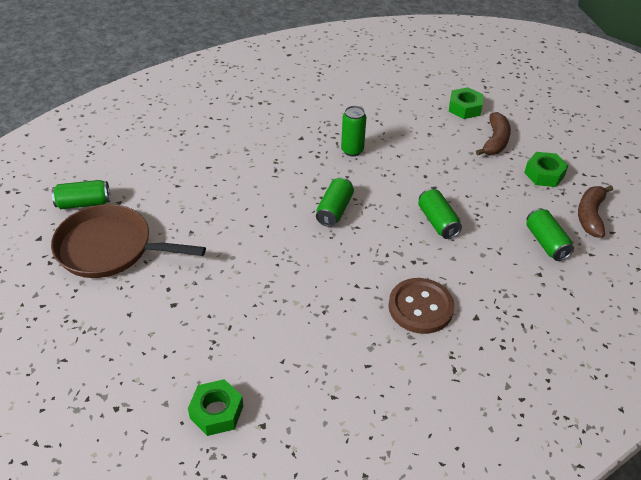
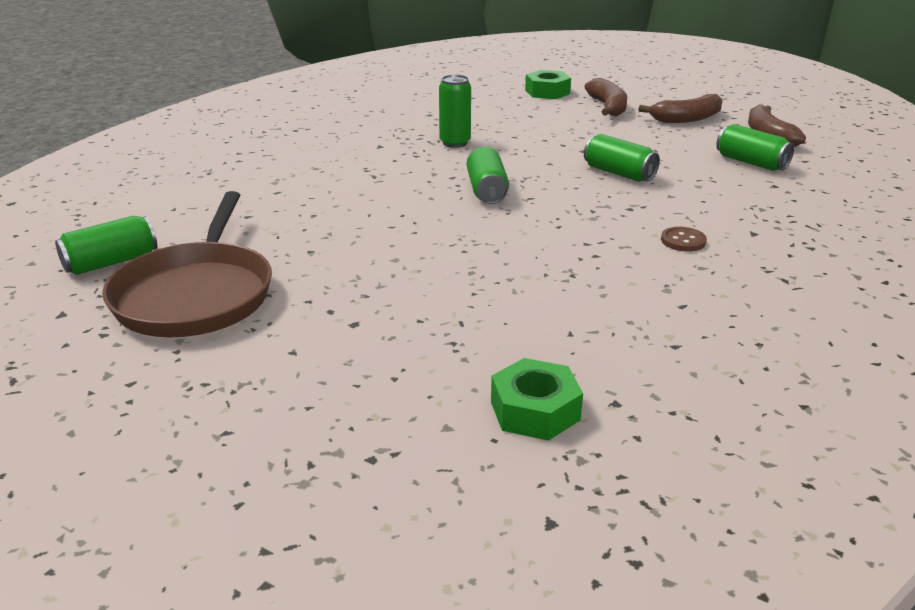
camera: 25 degrees left, 15 degrees down
brown pan [51,204,206,278] -> brown pan turned 75 degrees counterclockwise [102,191,272,337]
brown button [388,278,454,334] -> brown button [661,227,707,252], size x0.48
green nut [524,152,568,187] -> brown banana [638,94,722,123]

